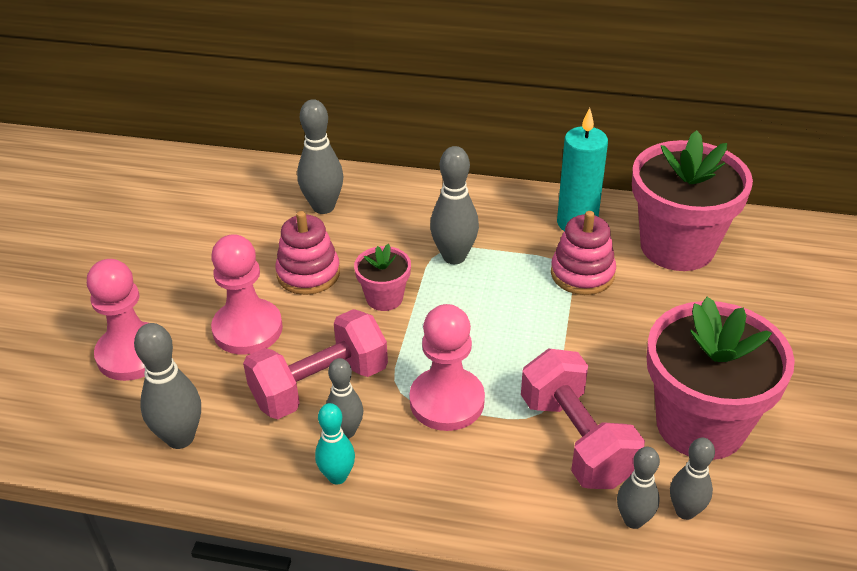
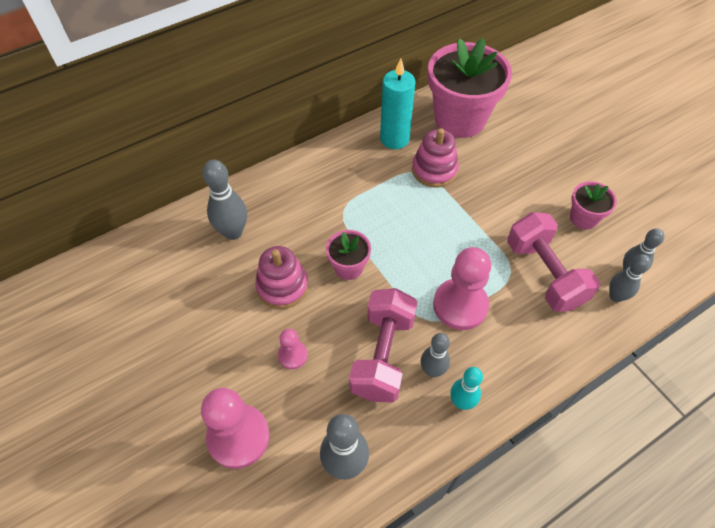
camera: 45 degrees left, 15 degrees up
pink pawn [211,234,283,355] -> pink pawn [278,329,308,369], size x0.51
grey bowling pin [430,146,479,264] -> none
pink dumbbell [521,348,645,489] -> pink dumbbell turned 45 degrees clockwise [507,212,600,312]
pink flower pot [647,297,795,460] -> pink flower pot [570,181,617,229], size x0.48

